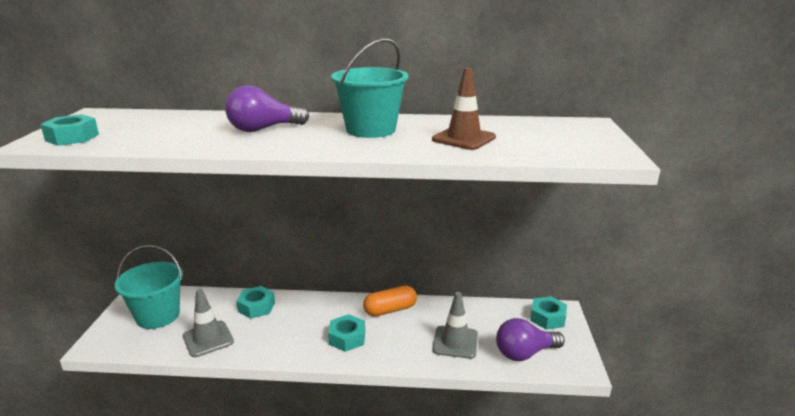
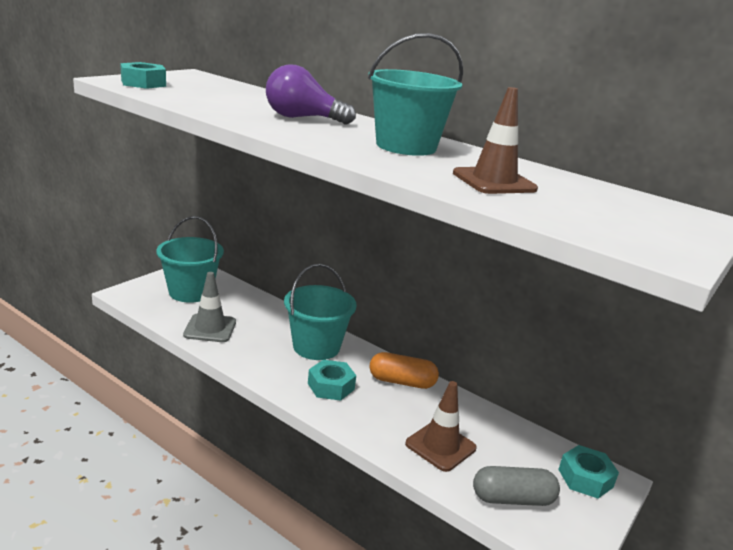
camera: 30 degrees right, 0 degrees up
turquoise nut [236,286,275,319] -> none
grey traffic cone [433,292,478,359] -> brown traffic cone [405,381,476,472]
purple light bulb [496,318,565,361] -> grey capsule [473,466,560,506]
none -> turquoise bucket [284,264,357,360]

